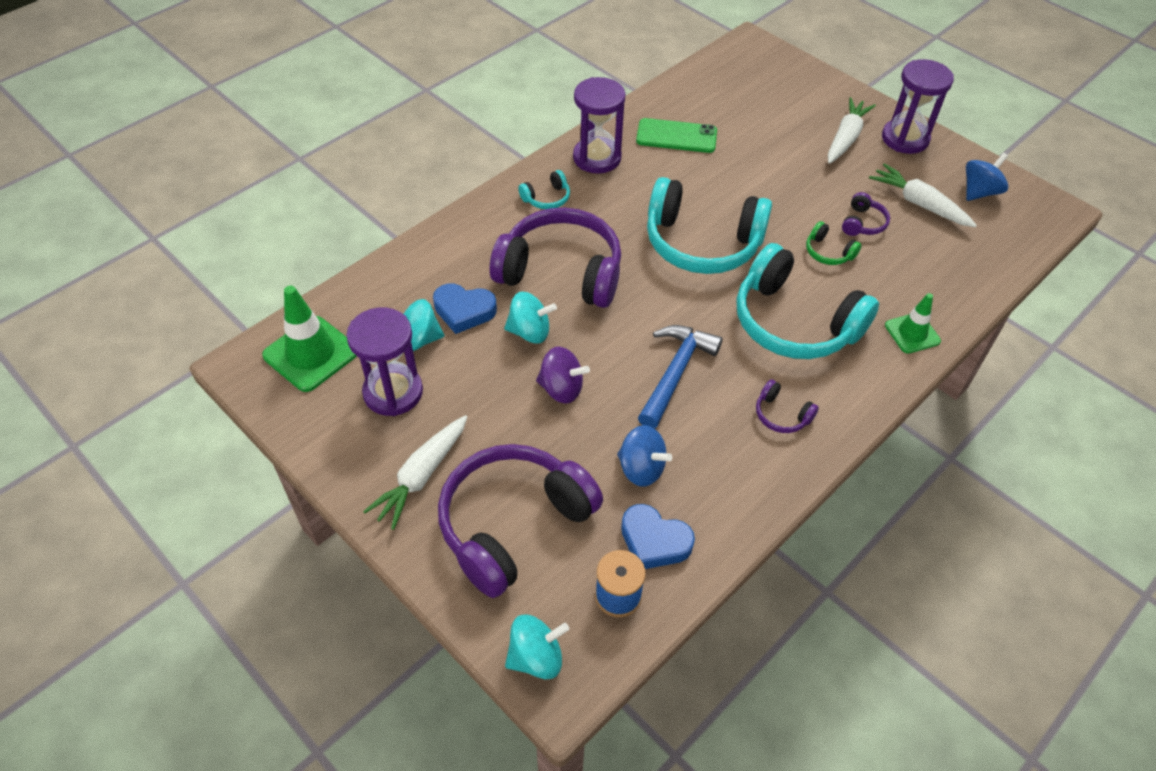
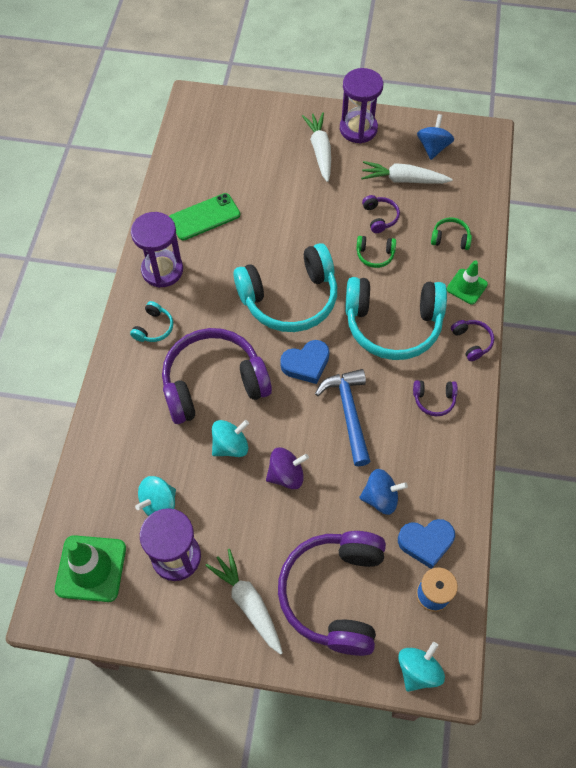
camera: 35 degrees left, 10 degrees up
white carrot [363,415,467,530] -> white carrot turned 150 degrees clockwise [205,549,283,655]
blue heart [433,284,497,334] -> blue heart moved to [280,340,330,384]
none -> green headphones [431,217,472,250]
none -> purple headphones [451,320,494,361]

